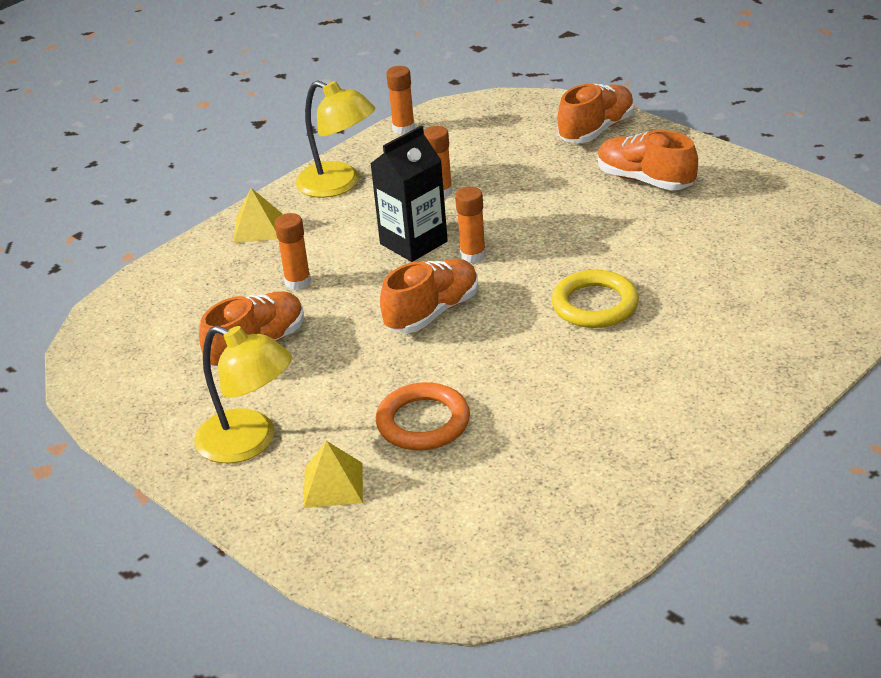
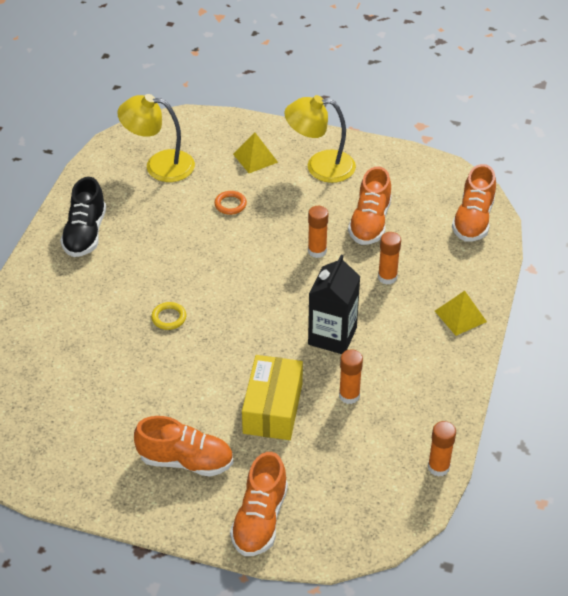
camera: 150 degrees right, 10 degrees up
yellow lamp [295,81,375,198] -> yellow lamp moved to [117,94,195,182]
orange ring [376,382,470,451] -> orange ring [214,191,247,215], size x0.55
orange shoe [380,259,478,333] -> orange shoe moved to [452,164,496,242]
orange glue stick [455,186,486,263] -> orange glue stick moved to [308,206,328,258]
yellow ring [551,270,639,328] -> yellow ring [151,302,186,330], size x0.55
none -> black shoe [60,177,106,257]
none -> yellow box [242,355,303,440]

